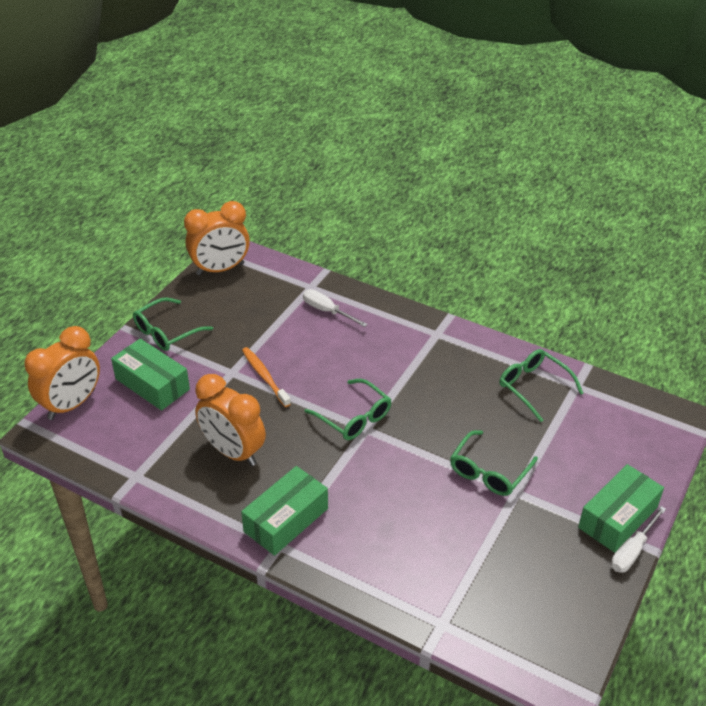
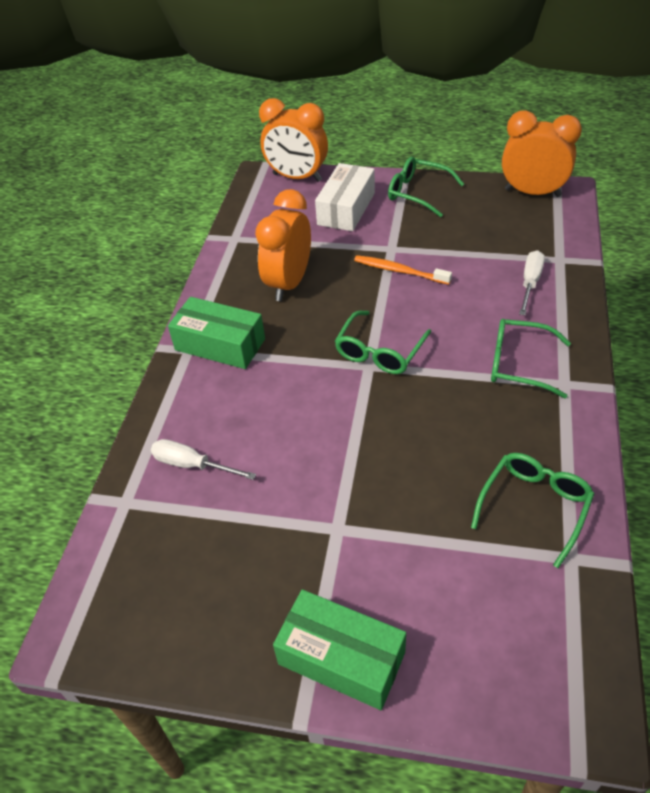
camera: 75 degrees right, 5 degrees up
green box [111,338,190,411] -> white box [315,163,375,231]
orange clock [184,201,250,275] -> orange clock turned 150 degrees clockwise [502,110,582,197]
orange toothbrush [242,347,291,407] -> orange toothbrush turned 105 degrees counterclockwise [354,255,452,285]
green glasses [450,430,538,496] -> green glasses moved to [491,319,571,398]
white screwdriver [611,506,666,573] -> white screwdriver moved to [151,439,256,480]

